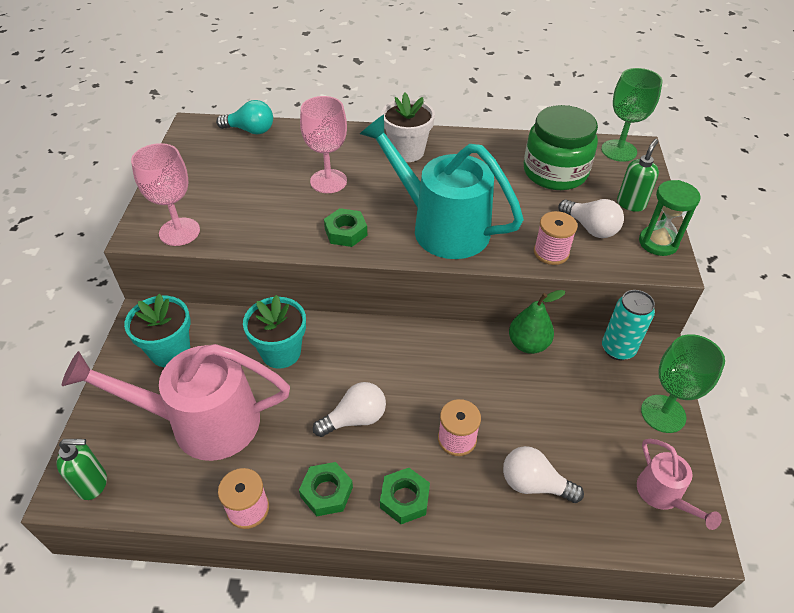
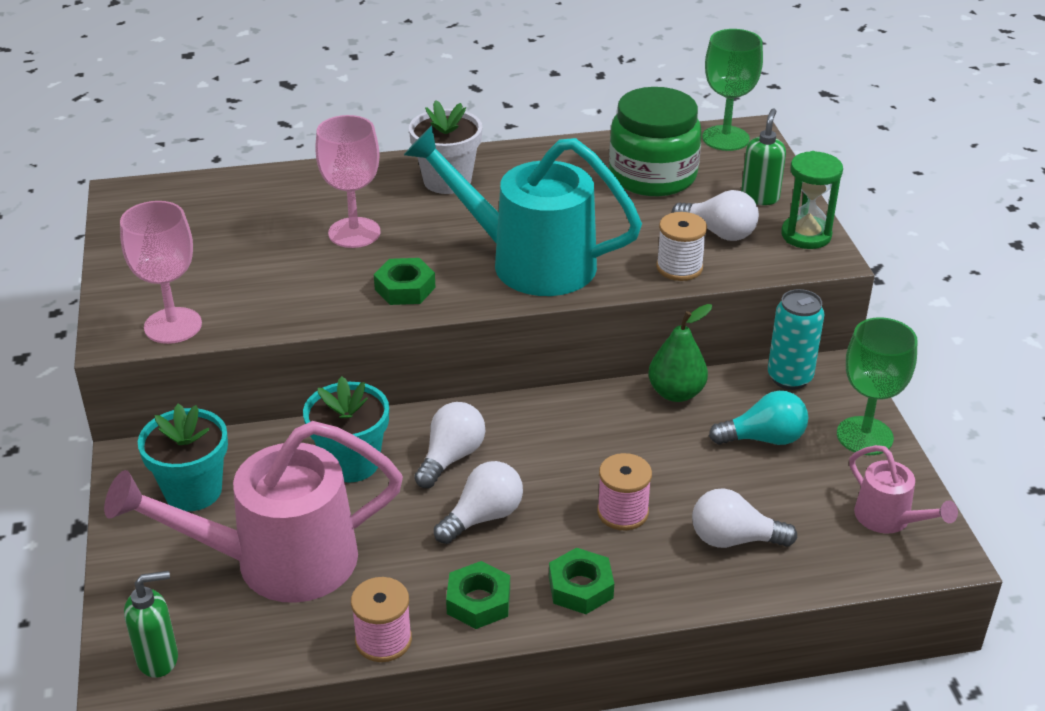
camera: 15 degrees left, 10 degrees down
turquoise light bulb [216,100,273,134] -> turquoise light bulb moved to [709,391,808,445]
pink spool [534,211,577,265] -> white spool [656,212,707,281]
none -> white light bulb [414,402,485,488]

